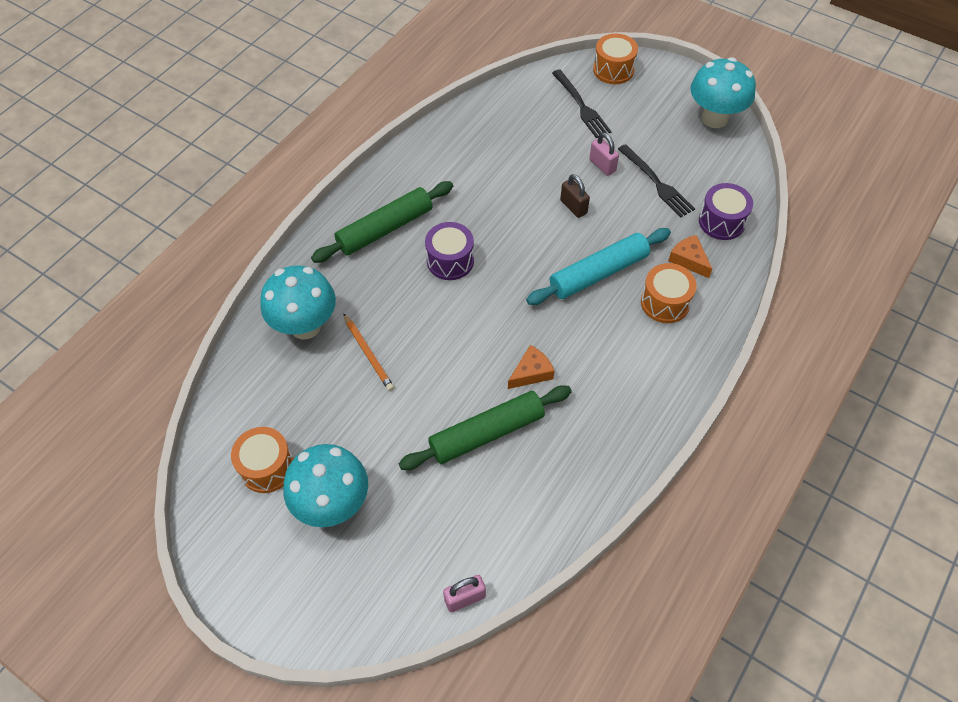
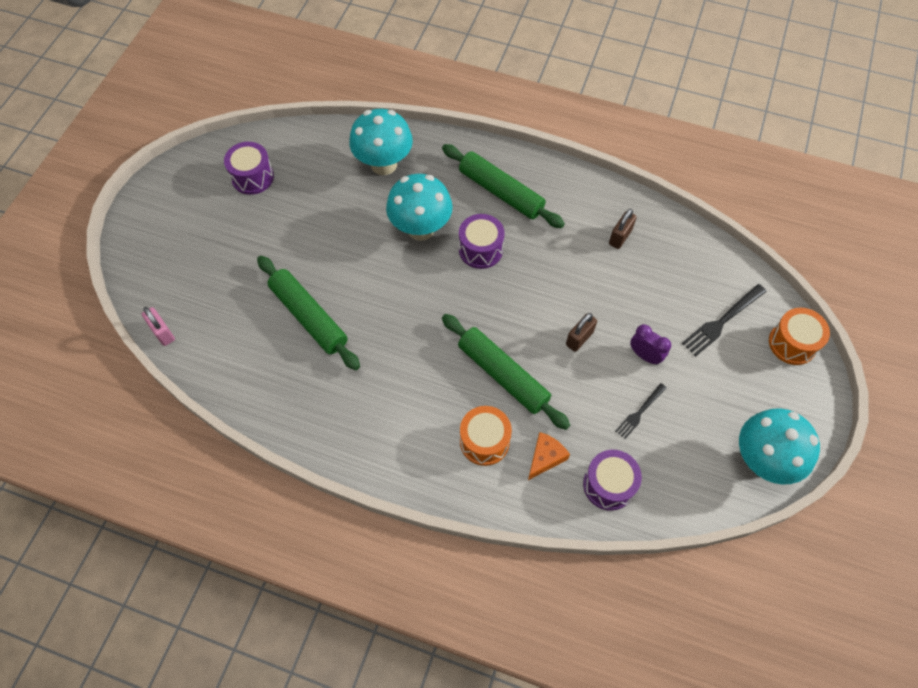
camera: 75 degrees right, 5 degrees up
orange drum [231,427,294,493] -> purple drum [224,142,274,195]
turquoise mushroom [283,444,368,527] -> turquoise mushroom moved to [386,174,453,241]
orange pencil [343,313,394,391] -> none
orange cheese [508,345,554,389] -> none
turquoise rolling pin [526,228,671,305] -> green rolling pin [442,314,570,430]
pink padlock [590,132,619,176] -> purple clock [630,324,671,365]
black fork [618,144,695,218] -> black fork [616,383,667,439], size x0.63
none -> brown padlock [609,209,637,249]

